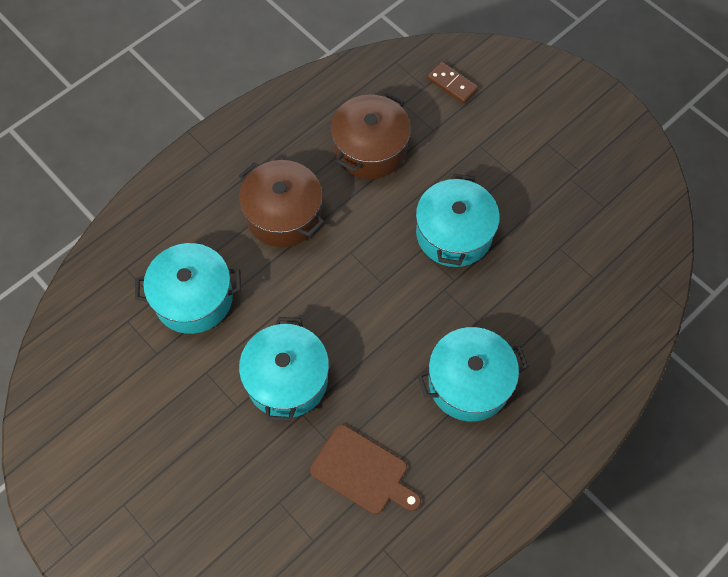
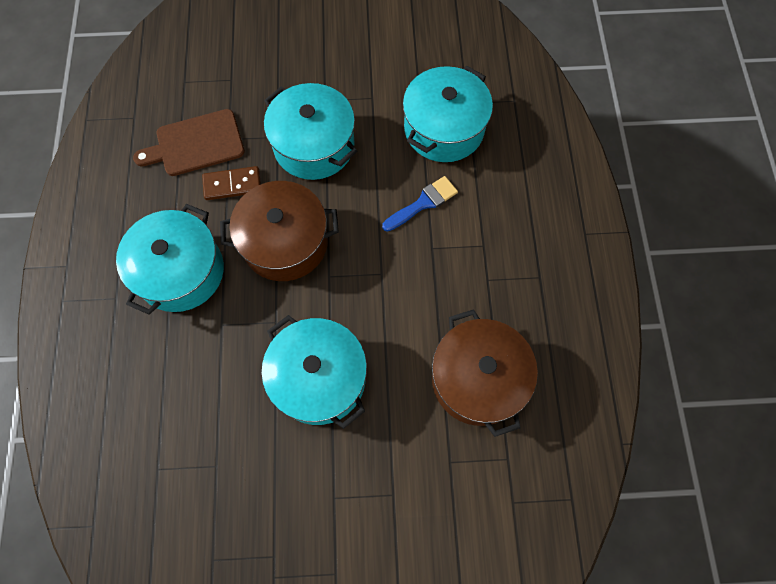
camera: 130 degrees right, 5 degrees up
brown pot [239,160,325,247] -> brown pot moved to [220,181,339,281]
brown domino [427,62,478,104] -> brown domino moved to [202,166,261,200]
none -> blue brush [382,176,458,232]

